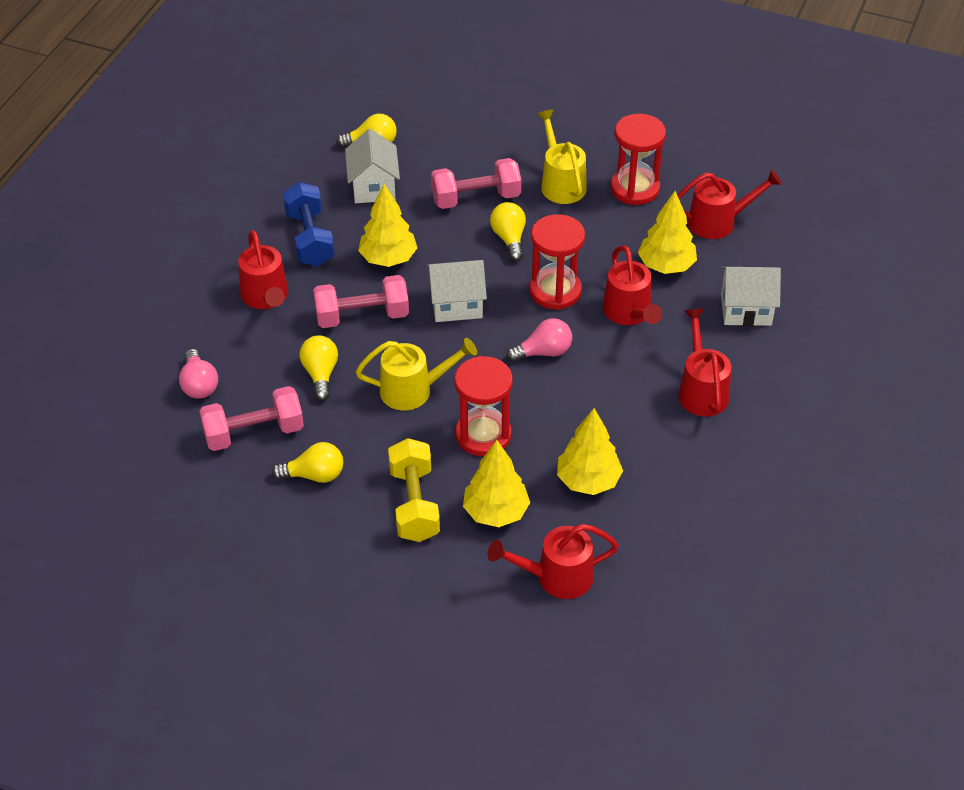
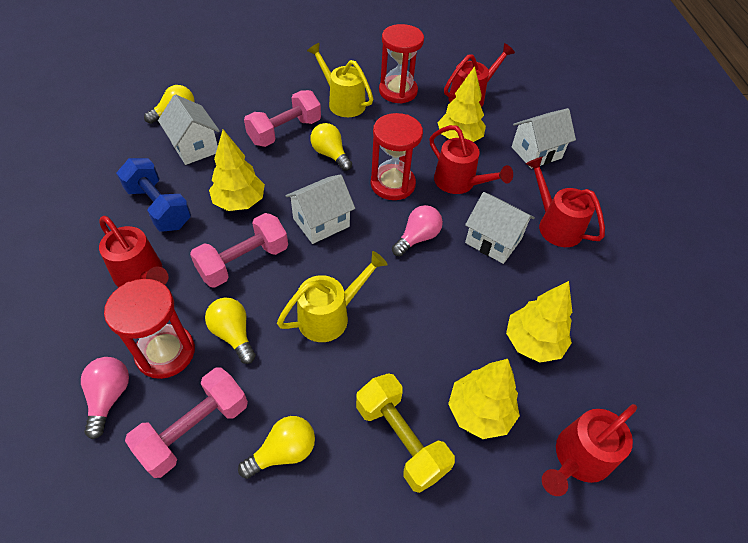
camera: 30 degrees left, 5 degrees up
pink light bulb [179,349,218,399] -> pink light bulb turned 135 degrees counterclockwise [81,357,129,439]
red hourglass [454,356,513,456] -> red hourglass moved to [104,279,195,379]
none -> white house [465,192,535,264]

